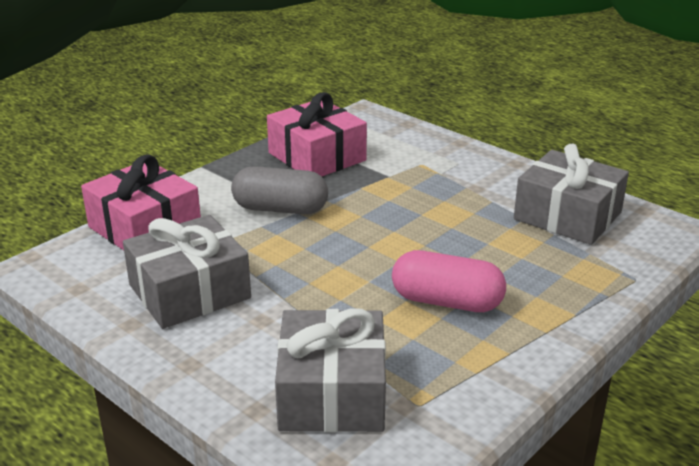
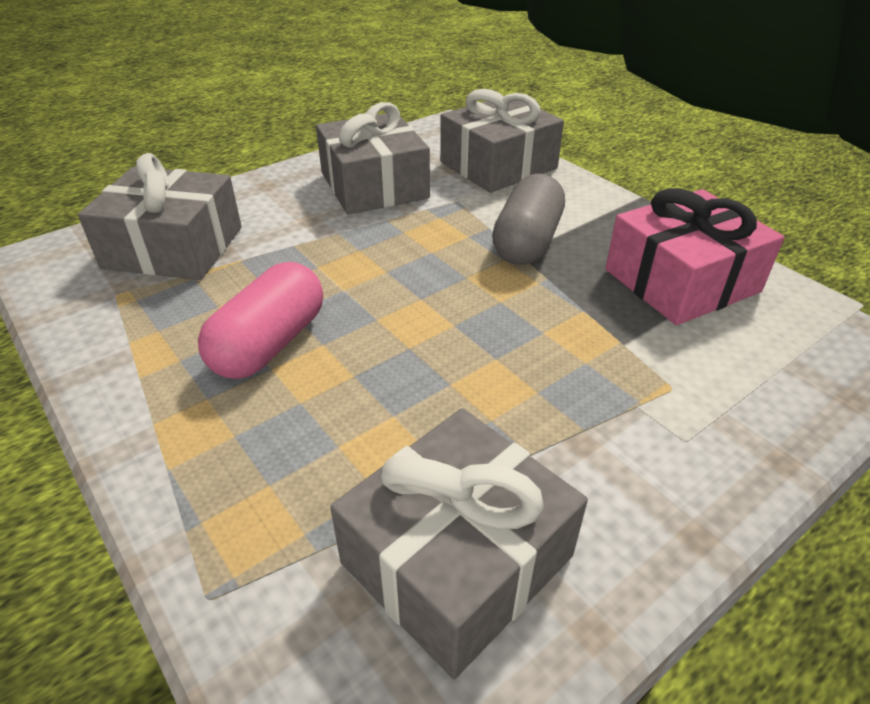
camera: 100 degrees right, 10 degrees up
pink gift [81,154,201,250] -> grey gift [440,89,564,193]

